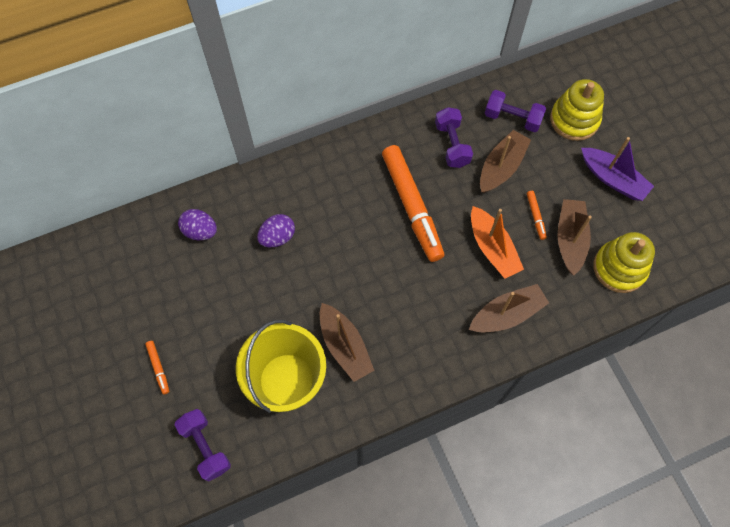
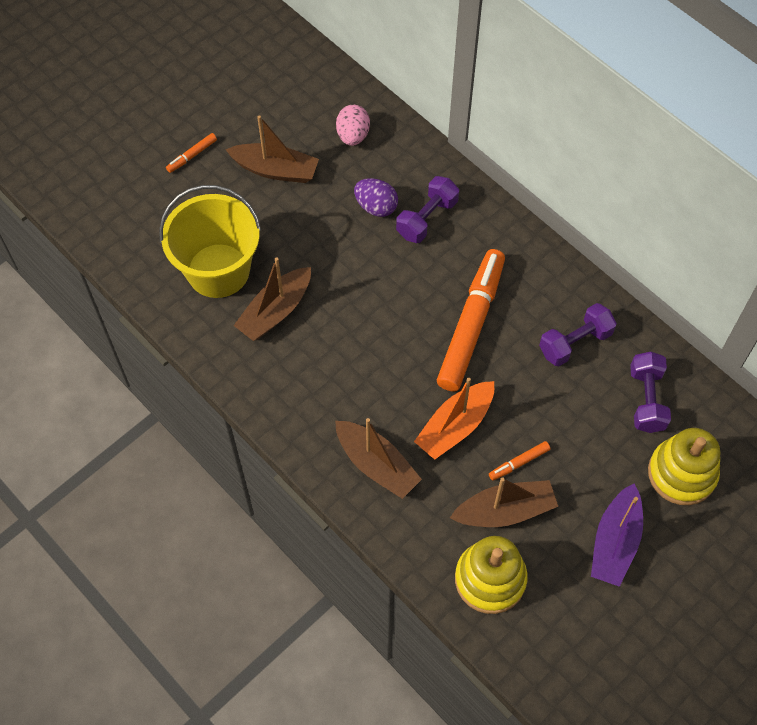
camera: 70 degrees right, 5 degrees down
purple dumbbell [175,409,231,482] -> purple dumbbell moved to [396,176,459,243]
purple egg [178,209,217,240] -> pink egg [336,105,370,146]
orange marker [382,145,444,262] -> orange marker turned 150 degrees clockwise [437,249,505,391]
brown boat [480,130,531,193] -> brown boat moved to [226,115,319,183]

